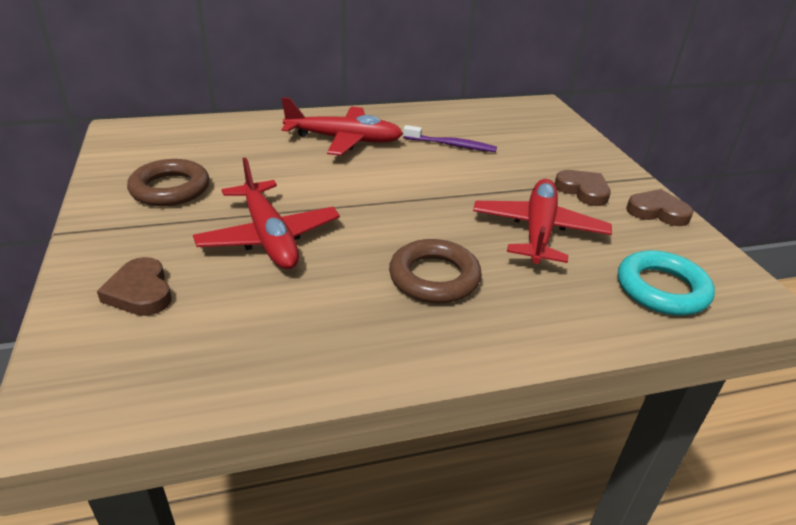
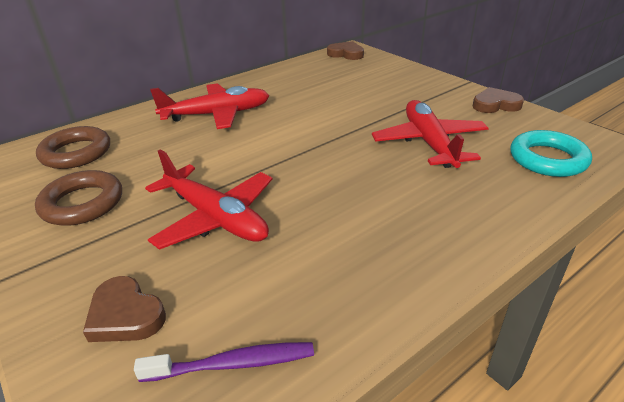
camera: 20 degrees left, 0 degrees up
brown ring [389,239,482,303] -> brown ring moved to [36,126,110,169]
purple toothbrush [403,125,497,152] -> purple toothbrush moved to [134,342,314,382]
brown heart [555,170,611,206] -> brown heart moved to [327,41,364,60]

